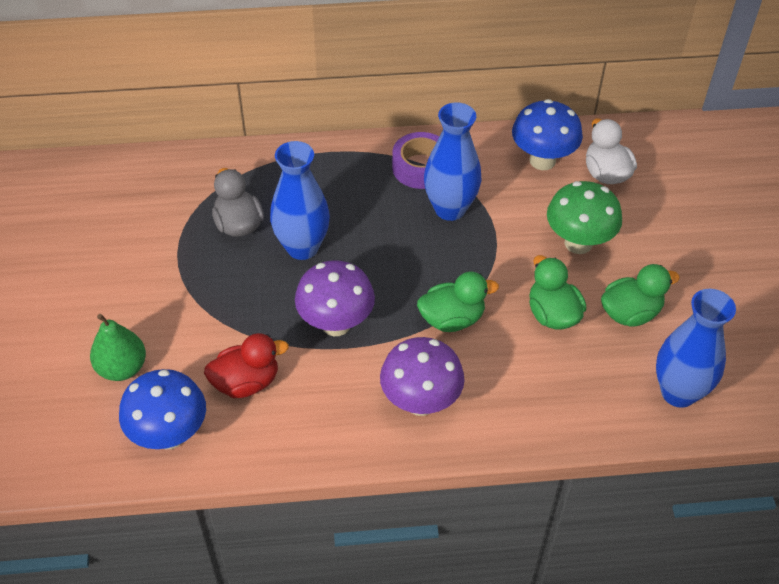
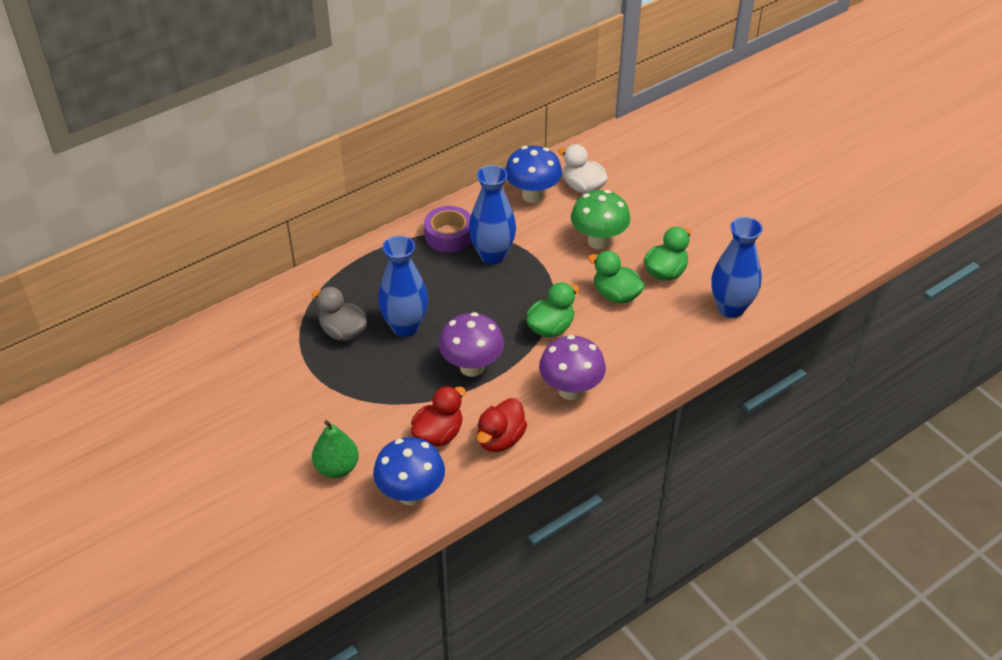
camera: 30 degrees left, 5 degrees down
none -> red duck [477,398,527,452]

